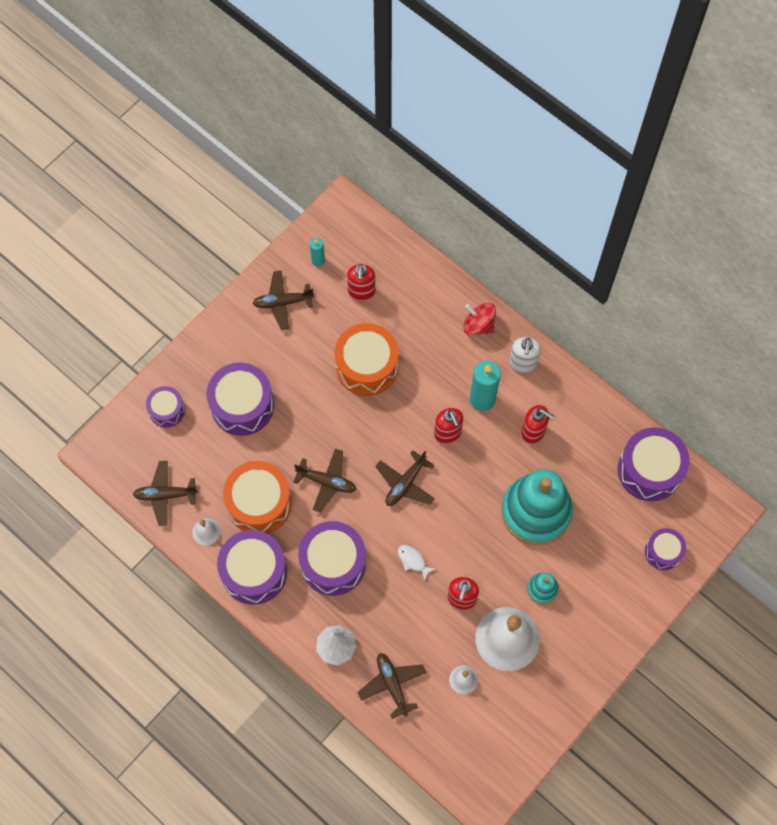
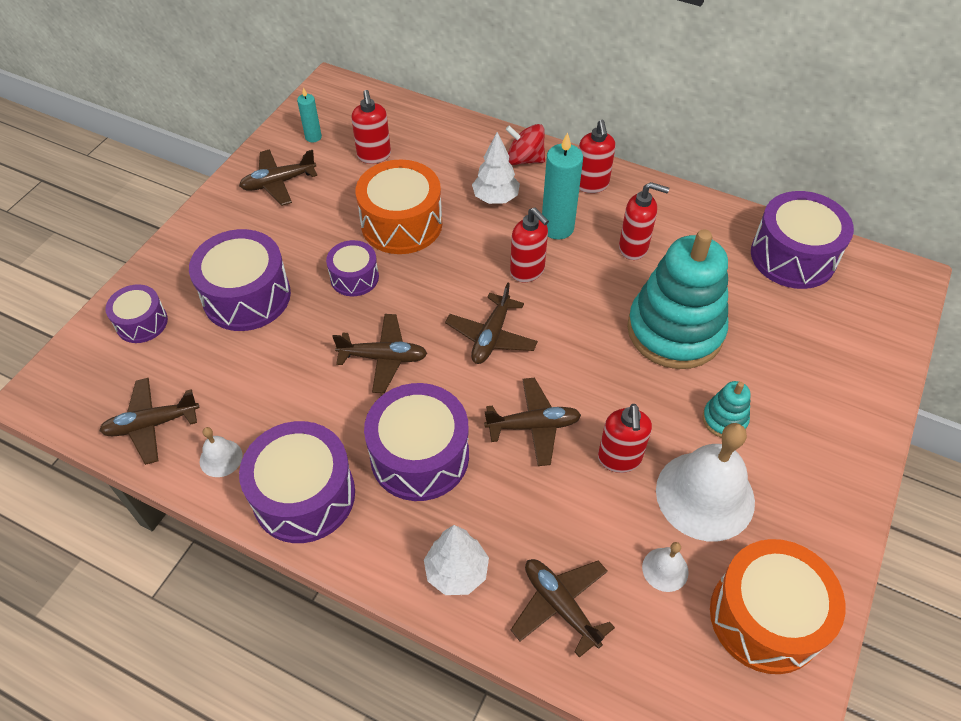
camera: 15 degrees left, 15 degrees down
orange drum [223,461,292,534] -> orange drum moved to [710,539,845,674]
white fish [398,545,436,581] -> brown plane [484,378,581,466]
white soap dispenser [509,337,541,373] -> red soap dispenser [579,120,615,193]
purple drum [645,528,686,570] -> purple drum moved to [326,240,379,296]
none -> white tree [472,132,520,204]

